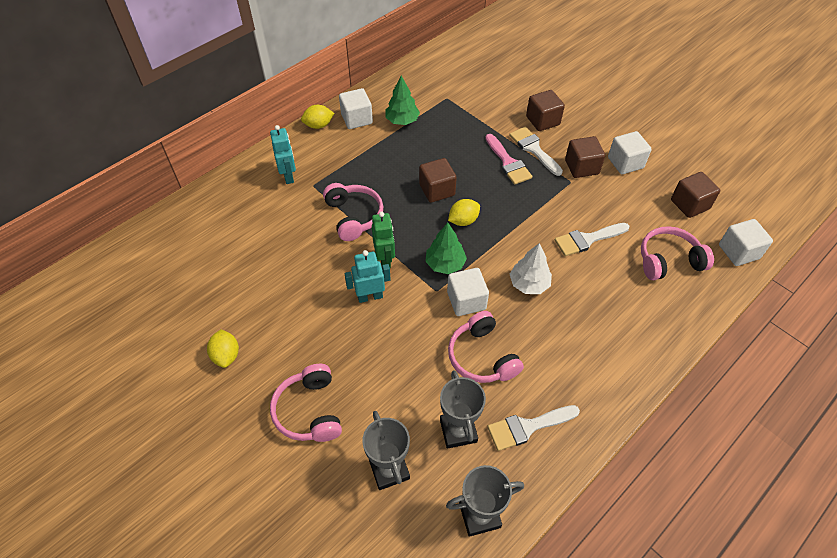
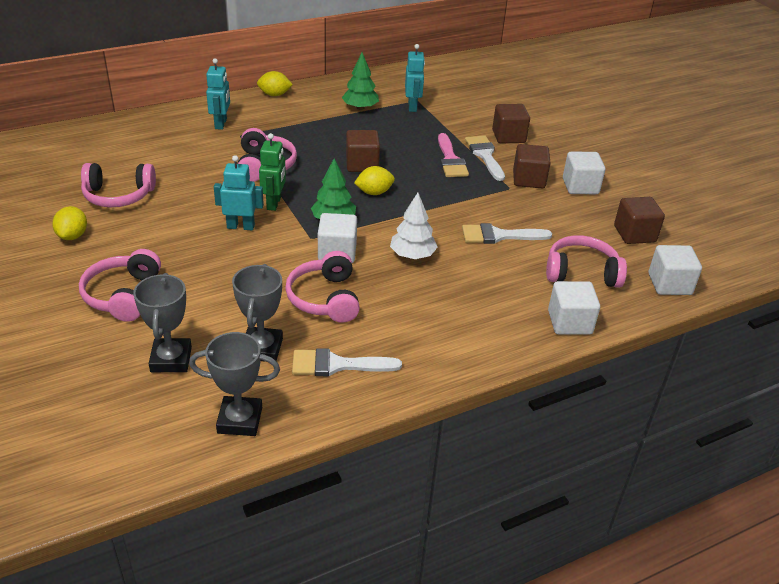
camera: 15 degrees right, 15 degrees down
white cube [339,88,373,129] -> white cube moved to [548,281,600,335]
none -> pink headphones [81,163,156,207]
none -> turquoise robot [405,44,425,112]

